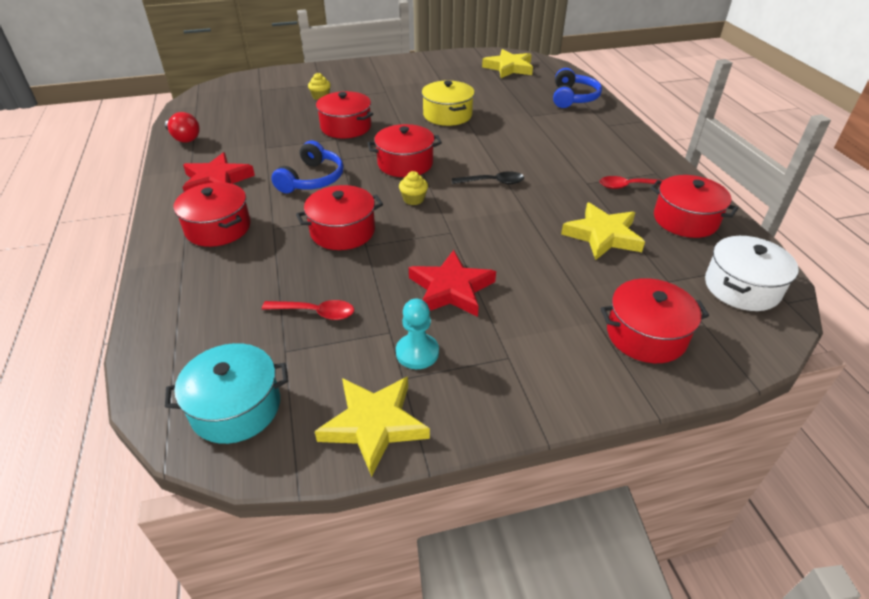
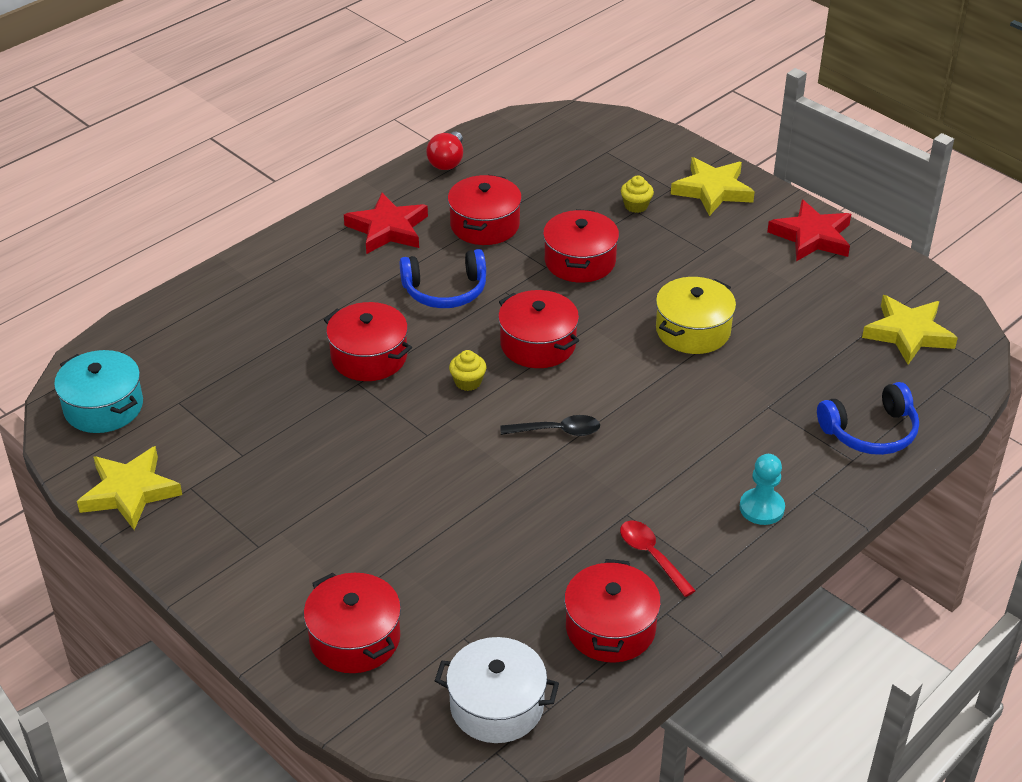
camera: 60 degrees right, 0 degrees up
red pot [174,182,251,247] -> red pot moved to [448,175,522,245]
red spoon [262,300,354,320] -> none
turquoise pawn [396,299,439,369] -> turquoise pawn moved to [740,454,785,525]
red star [409,250,496,317] -> red star moved to [767,200,851,261]
black spoon [452,171,524,184] -> black spoon turned 60 degrees counterclockwise [500,415,600,436]
yellow star [561,203,645,260] -> yellow star moved to [671,157,755,216]

